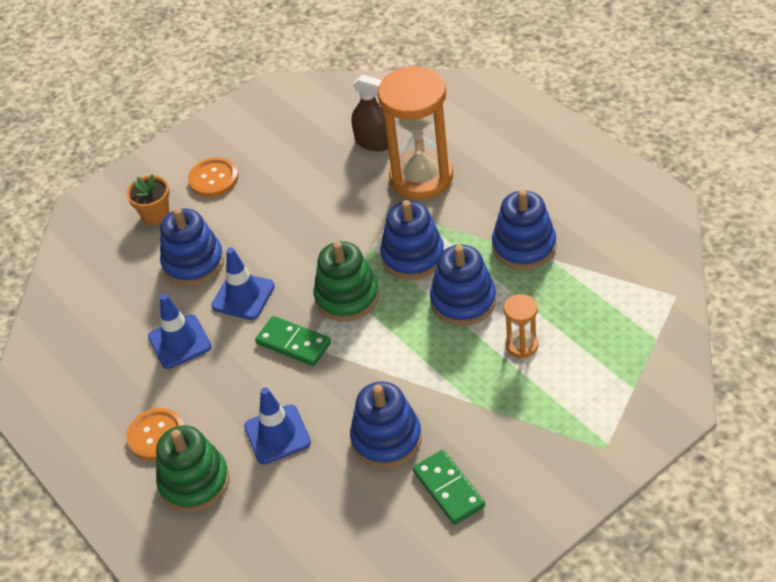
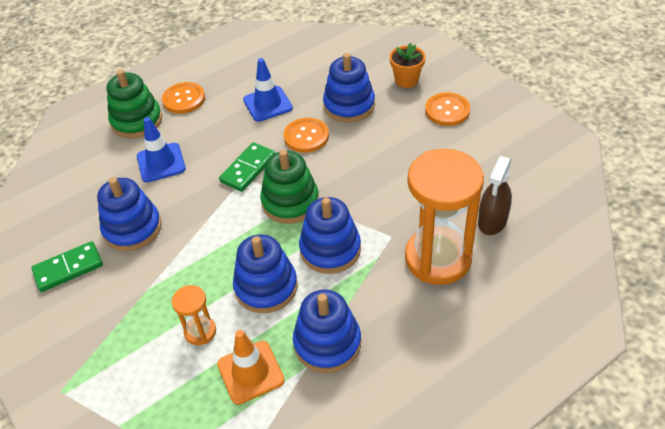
camera: 90 degrees right, 0 degrees up
blue traffic cone [211,248,275,320] -> orange button [284,118,329,153]
none -> orange traffic cone [217,330,285,405]

